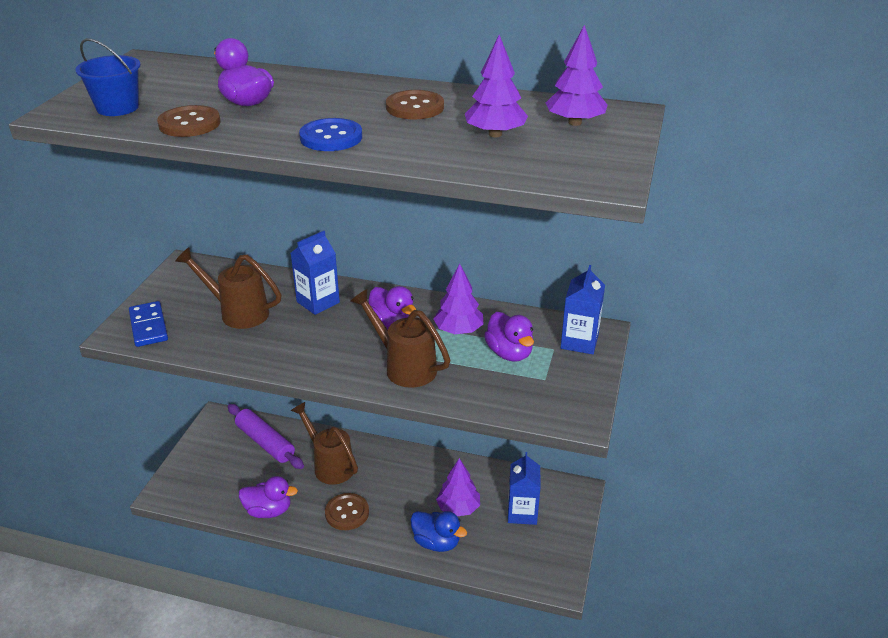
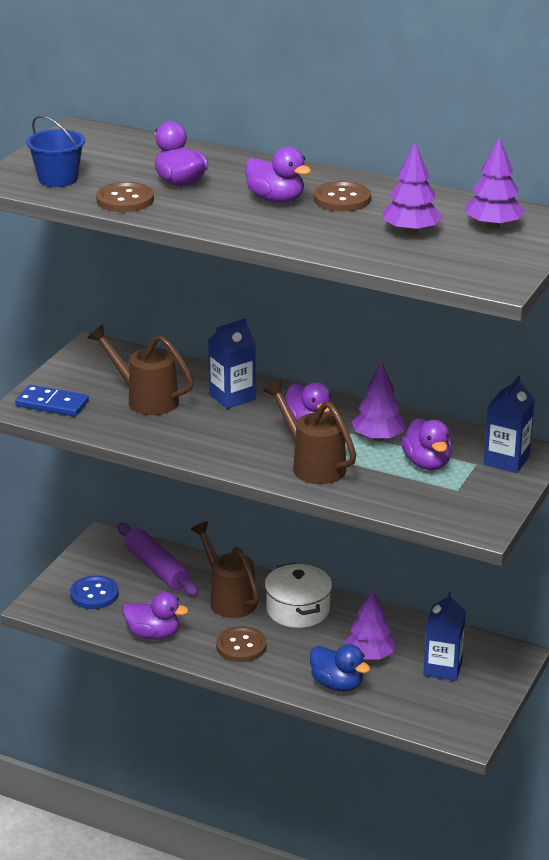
camera: 10 degrees right, 5 degrees down
blue domino [129,301,168,347] -> blue domino turned 60 degrees counterclockwise [15,385,89,417]
blue button [299,118,362,151] -> blue button moved to [70,575,119,609]
none -> purple duck [246,146,311,203]
none -> white pot [265,563,332,628]

